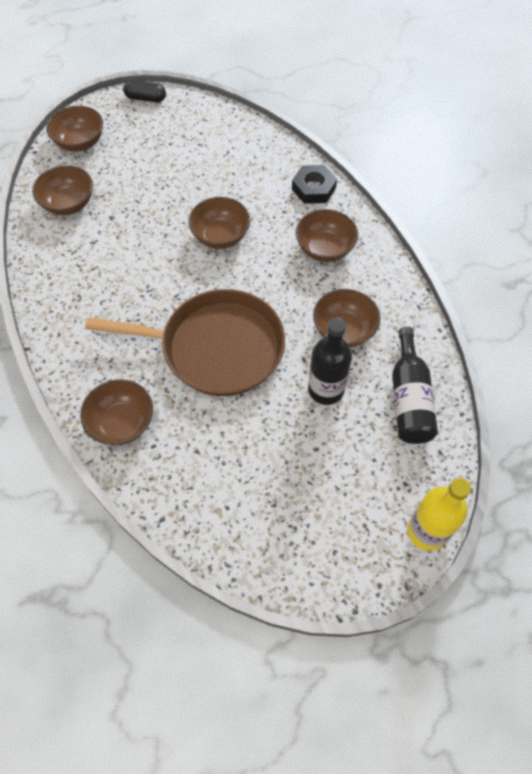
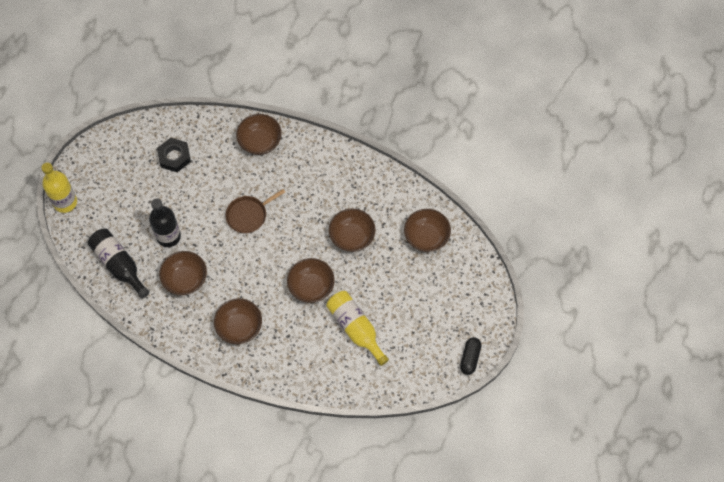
camera: 140 degrees right, 5 degrees up
brown bowl [46,106,103,152] -> brown bowl moved to [329,208,376,252]
brown pan [85,289,285,396] -> brown pan [225,189,285,233], size x0.49
black capsule [123,80,166,102] -> black capsule turned 45 degrees counterclockwise [460,337,481,375]
black nut [292,165,337,204] -> black nut moved to [157,138,191,172]
none -> yellow bottle [326,291,389,366]

